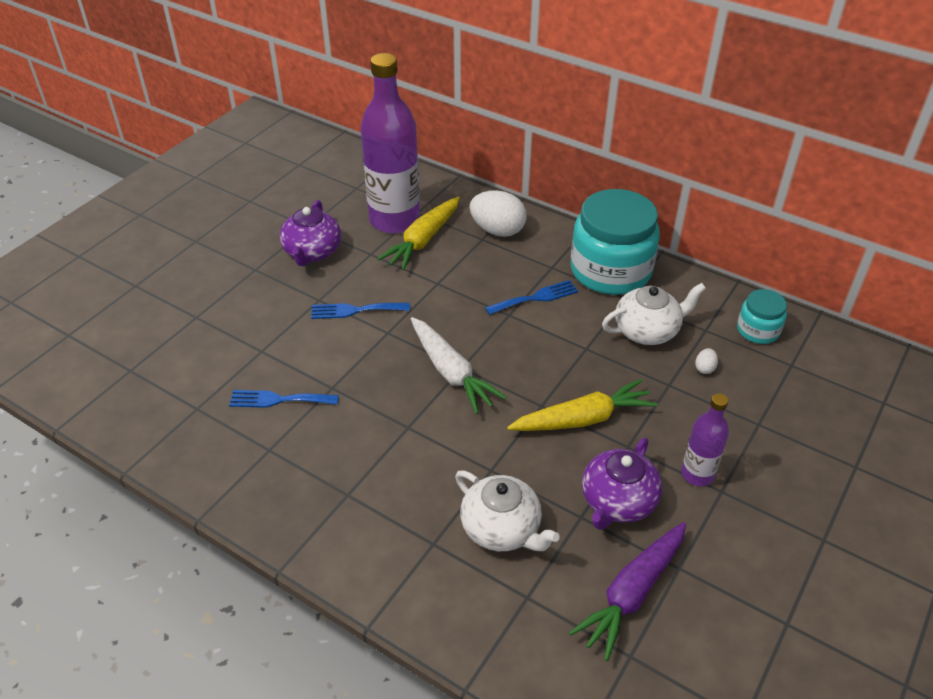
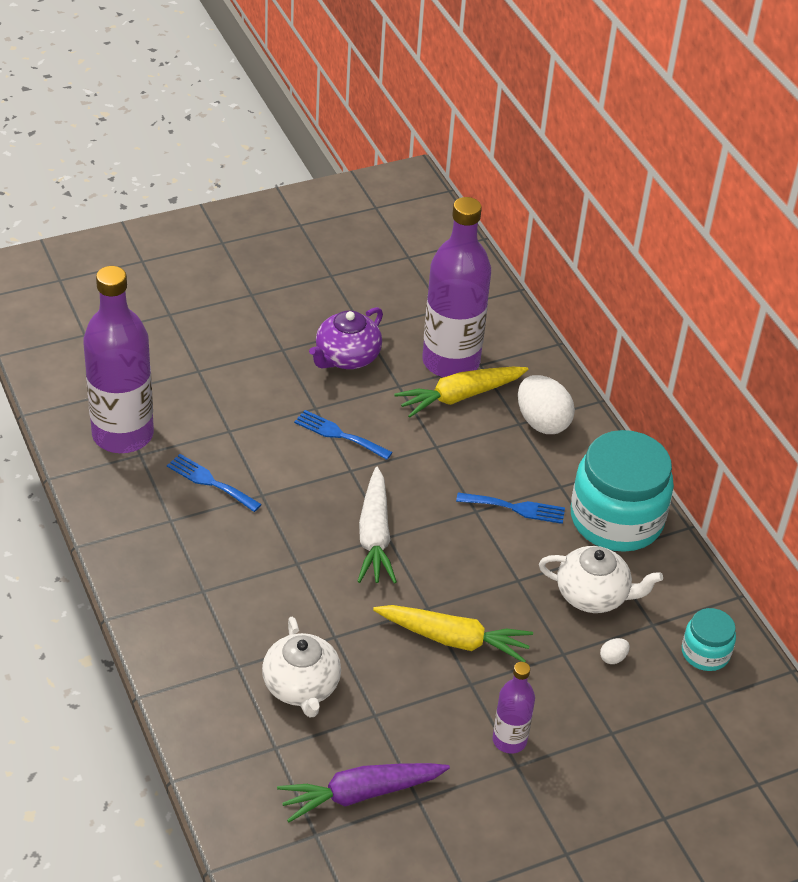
camera: 30 degrees right, 0 degrees up
purple teapot [582,438,662,530] -> none
none -> purple bottle [83,266,154,453]

